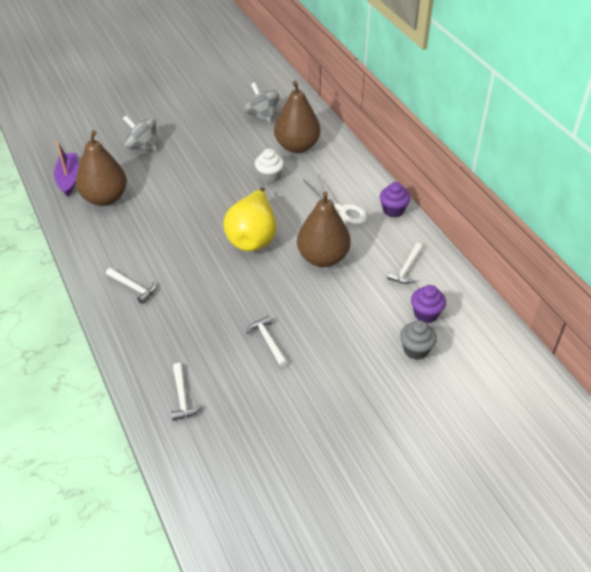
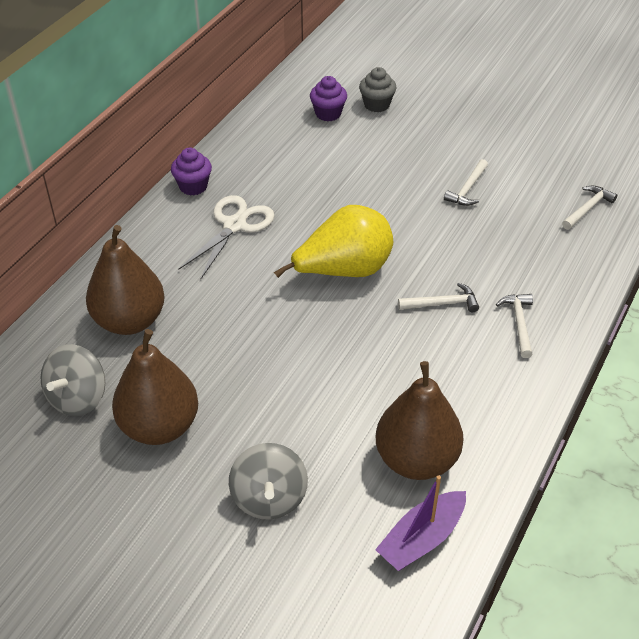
camera: 125 degrees left, 0 degrees up
white cupcake [255,149,284,183] -> none
brown pear [297,191,351,267] -> brown pear moved to [112,329,198,445]
white hammer [387,243,423,284] -> white hammer moved to [398,283,479,312]

